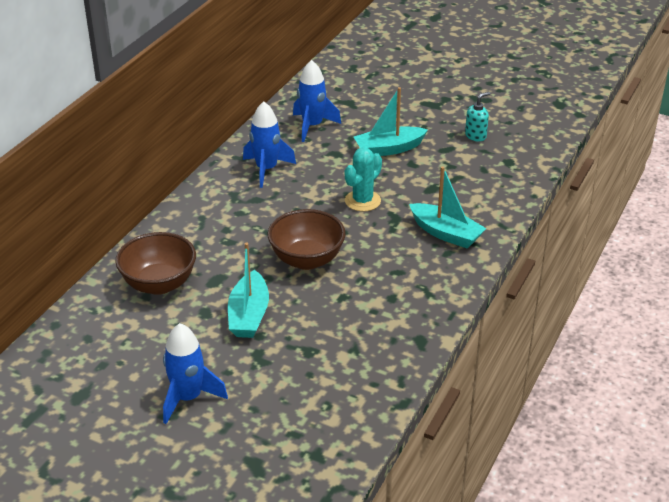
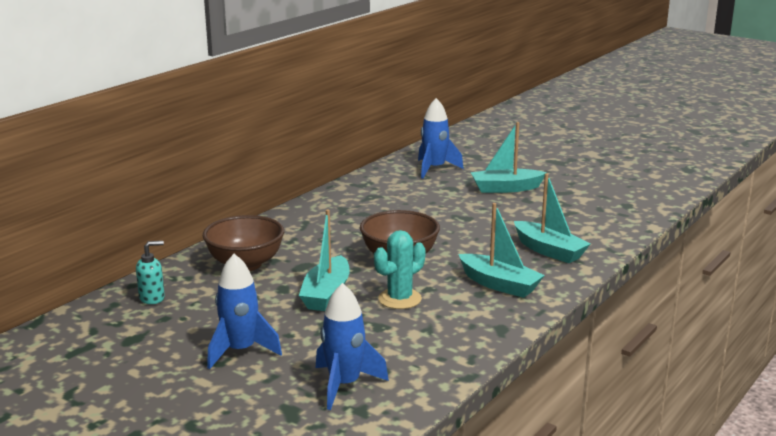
camera: 10 degrees right, 15 degrees down
blue rocket [243,101,296,188] -> blue rocket moved to [316,283,389,410]
turquoise cactus [345,147,382,211] -> turquoise cactus moved to [374,230,426,309]
turquoise soap dispenser [465,92,490,142] -> turquoise soap dispenser moved to [136,241,165,304]
none -> turquoise boat [459,203,545,298]

